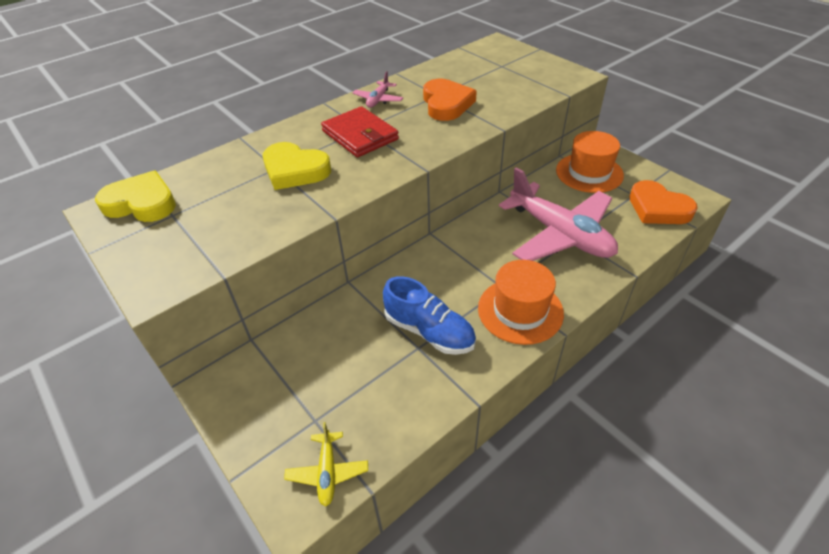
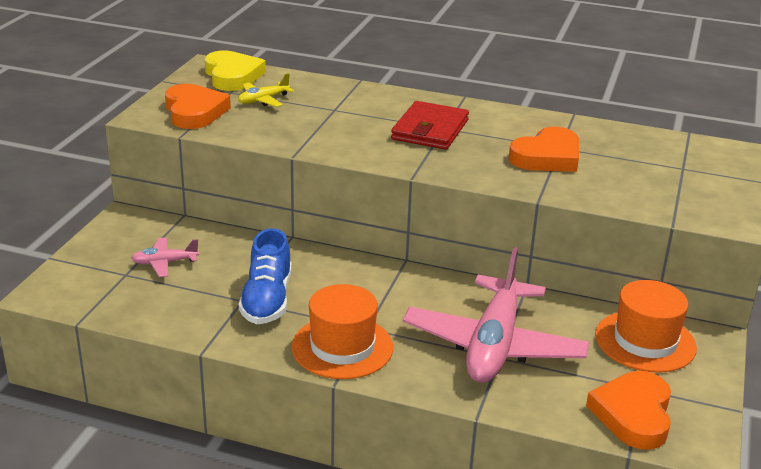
camera: 55 degrees right, 15 degrees down
yellow heart [263,142,331,190] -> none
yellow plane [284,422,368,507] -> yellow plane moved to [238,73,294,107]
pink plane [352,71,403,108] -> pink plane moved to [131,238,199,277]
none -> orange heart [165,84,231,129]

